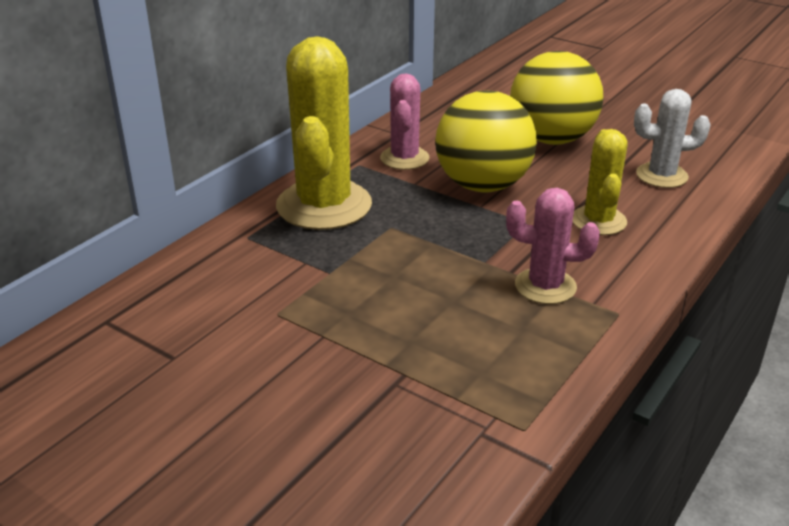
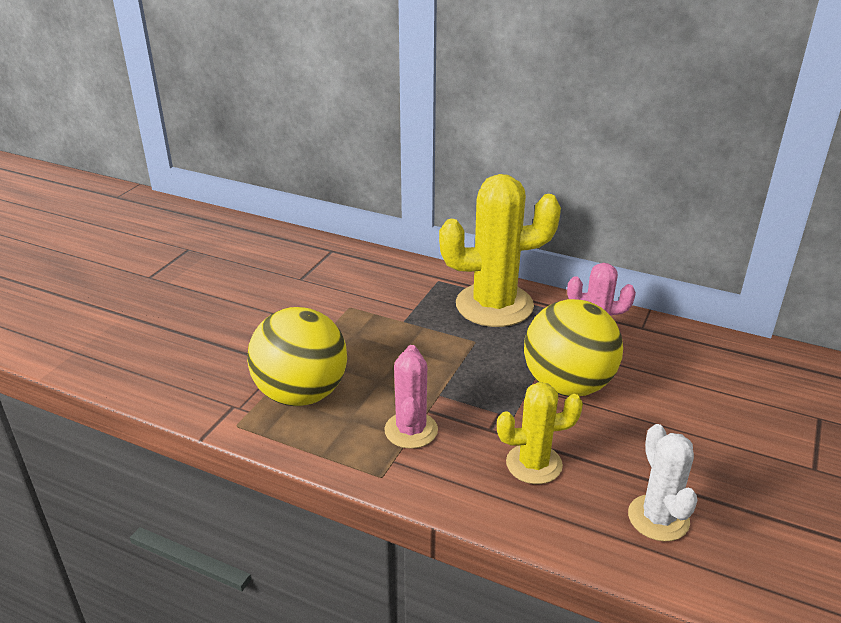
camera: 80 degrees right, 0 degrees up
yellow ball [510,51,604,145] -> yellow ball moved to [247,307,347,406]

